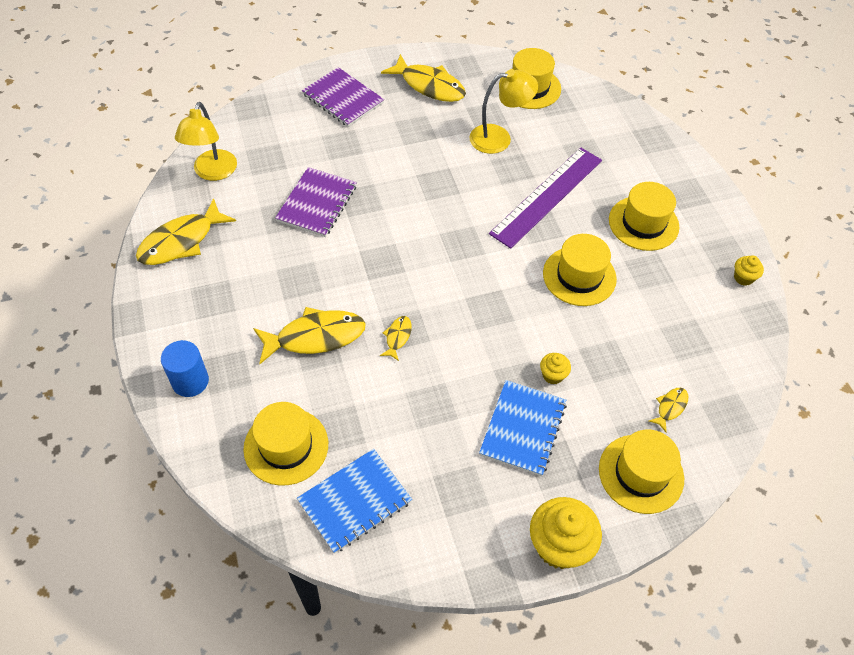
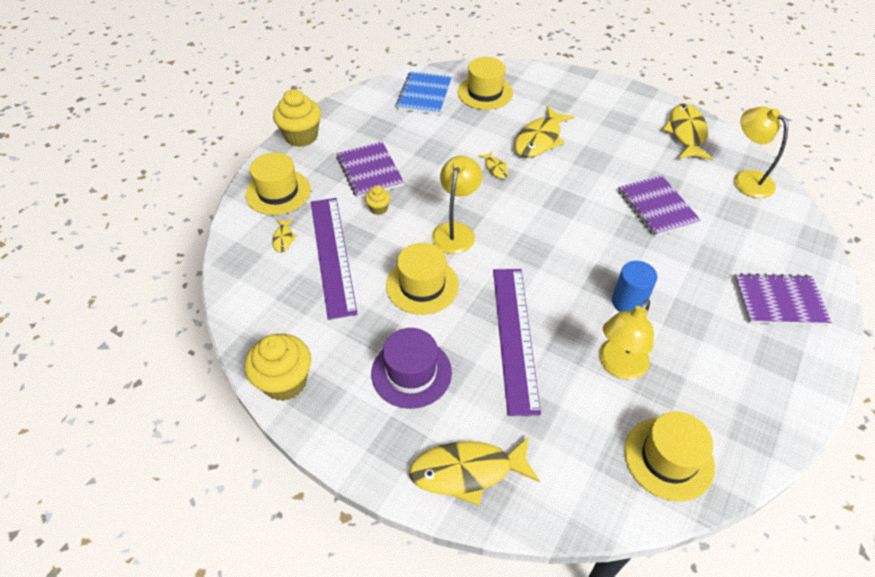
camera: 140 degrees right, 5 degrees down
blue cylinder [161,340,209,397] -> blue cylinder moved to [612,261,657,312]
yellow fish [381,54,466,102] -> yellow fish moved to [409,436,540,506]
blue notebook [479,380,567,476] -> purple notebook [337,142,404,198]
yellow hat [609,182,679,251] -> purple hat [371,328,452,409]
yellow cupcake [734,255,764,286] -> yellow cupcake [244,334,311,401], size x2.02
none -> purple ruler [311,198,358,320]
none -> yellow lamp [432,156,482,254]

